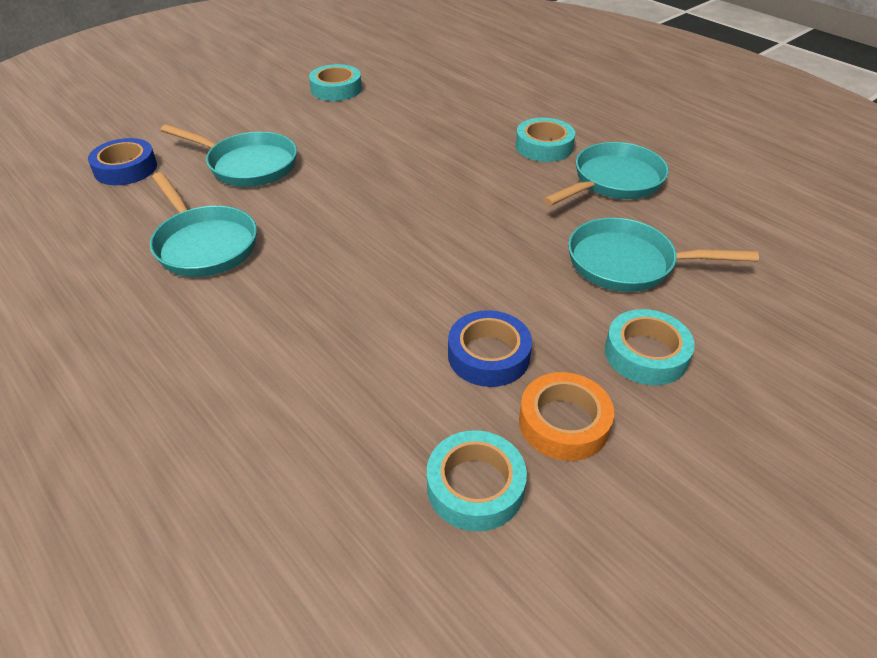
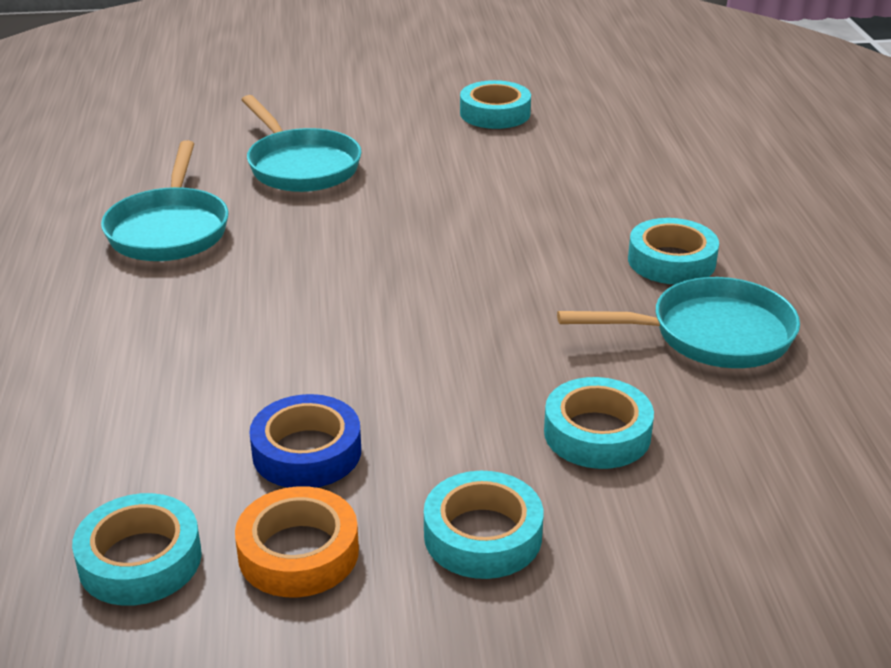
camera: 35 degrees right, 10 degrees down
blue tape [88,138,157,185] -> none
turquoise pan [568,218,759,292] -> turquoise tape [544,377,654,469]

